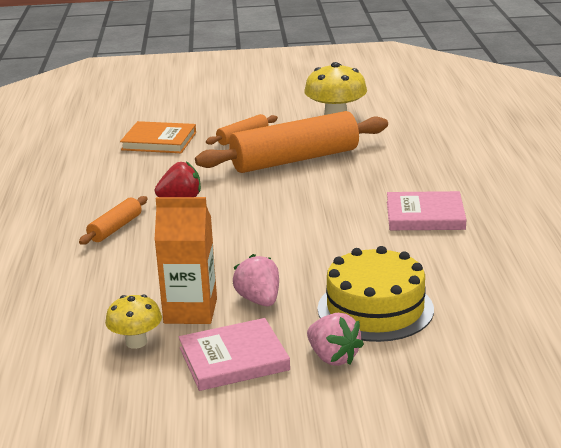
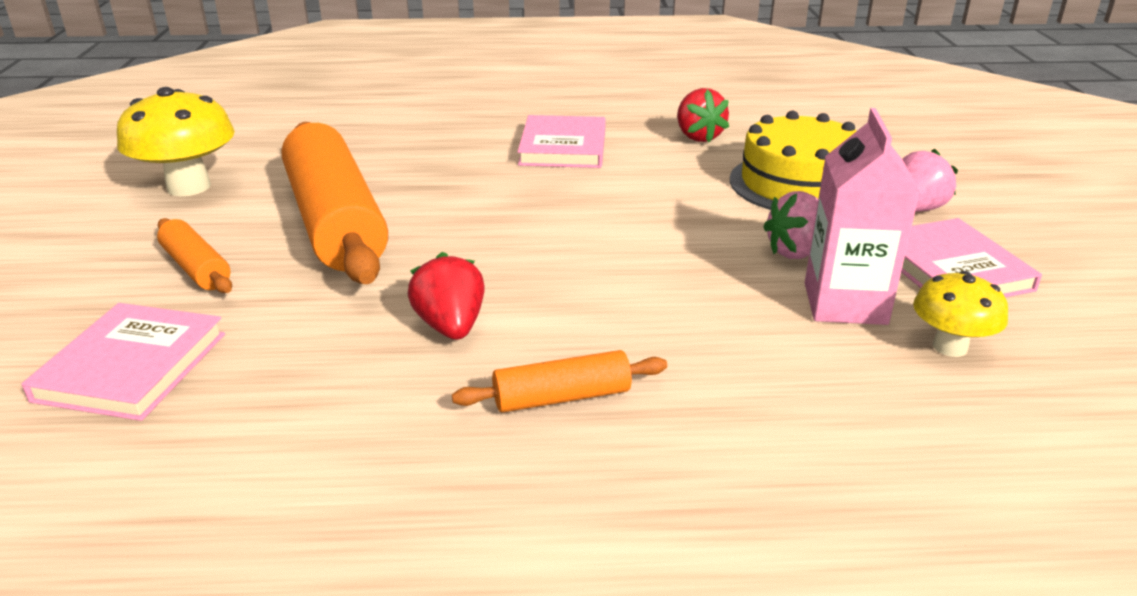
camera: 90 degrees left, 5 degrees up
orange rolling pin [79,196,147,245] -> orange rolling pin turned 45 degrees counterclockwise [452,350,667,412]
orange book [120,121,196,153] -> pink book [21,303,225,421]
orange carton [154,197,217,324] -> pink carton [805,108,920,325]
none -> red strawberry [677,88,729,142]

